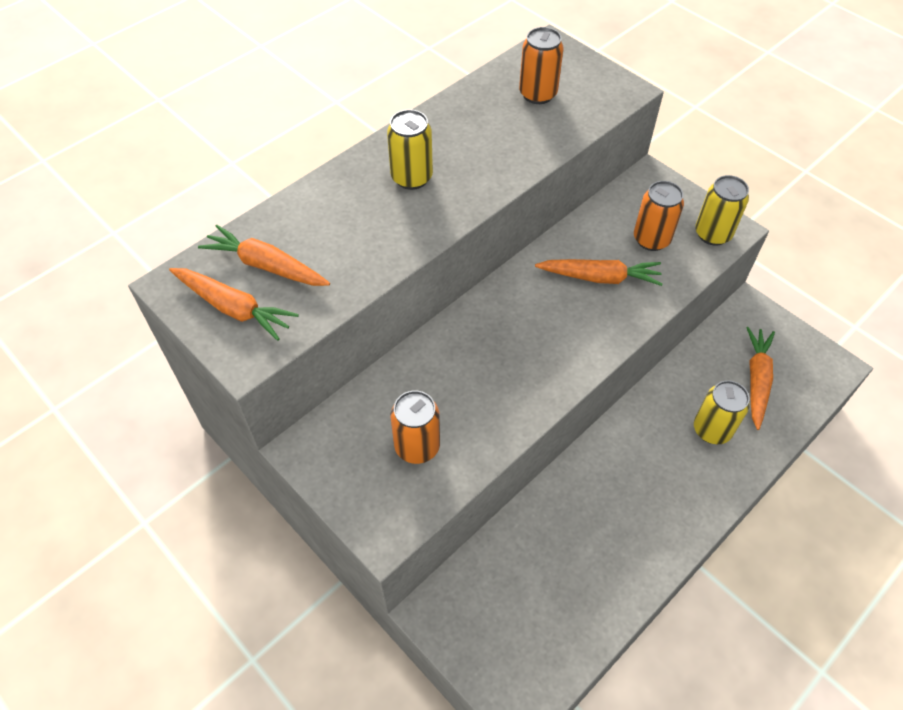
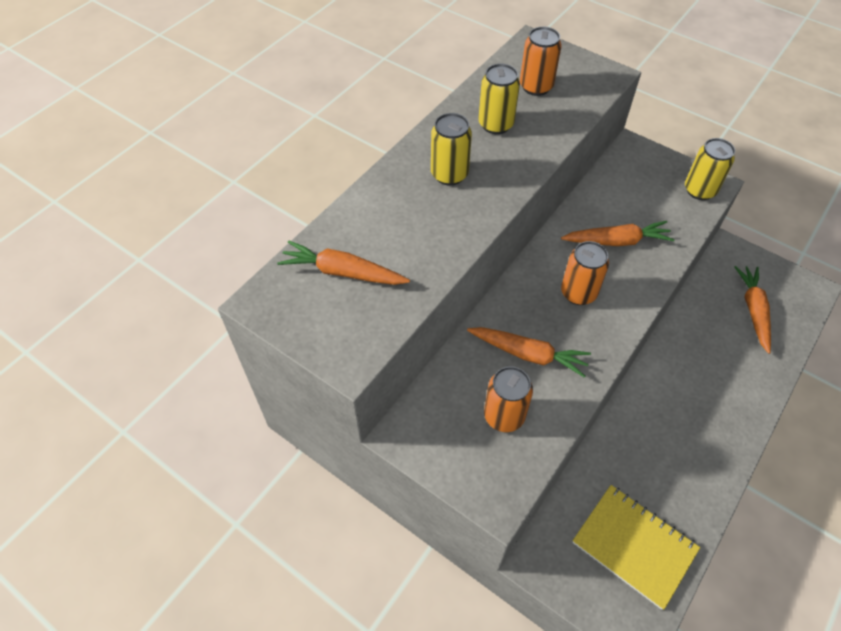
camera: 10 degrees left, 0 degrees up
orange carrot [169,268,299,341] -> orange carrot moved to [467,327,591,378]
orange can [634,181,684,251] -> orange can moved to [561,241,609,305]
yellow can [694,380,750,444] -> yellow can moved to [478,64,520,134]
none -> yellow notebook [572,485,700,610]

